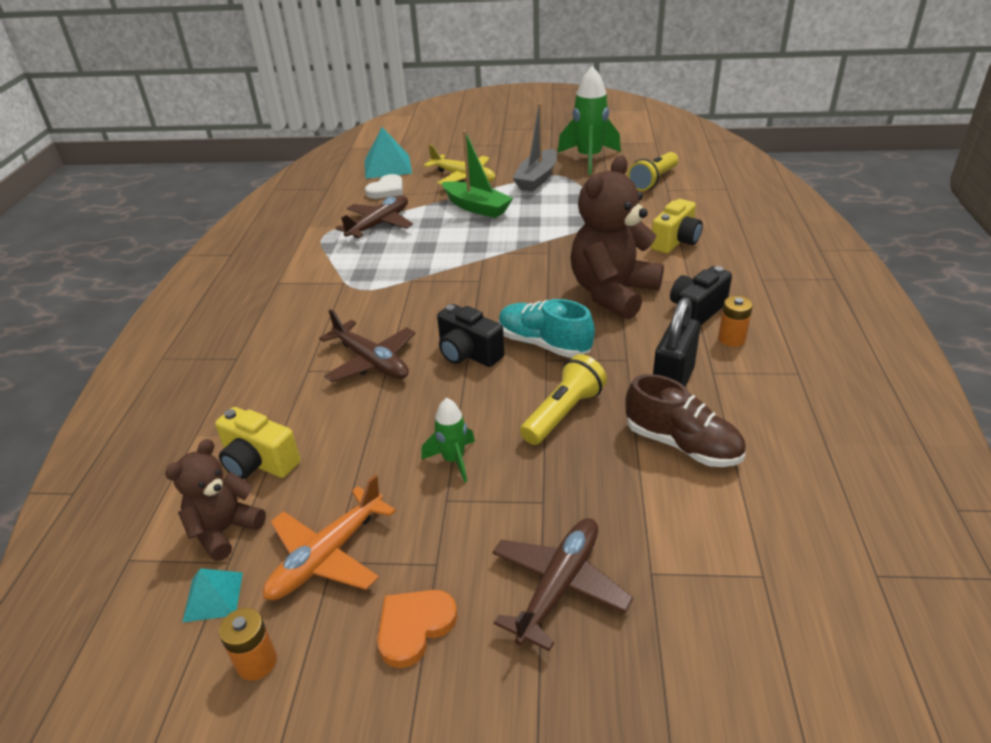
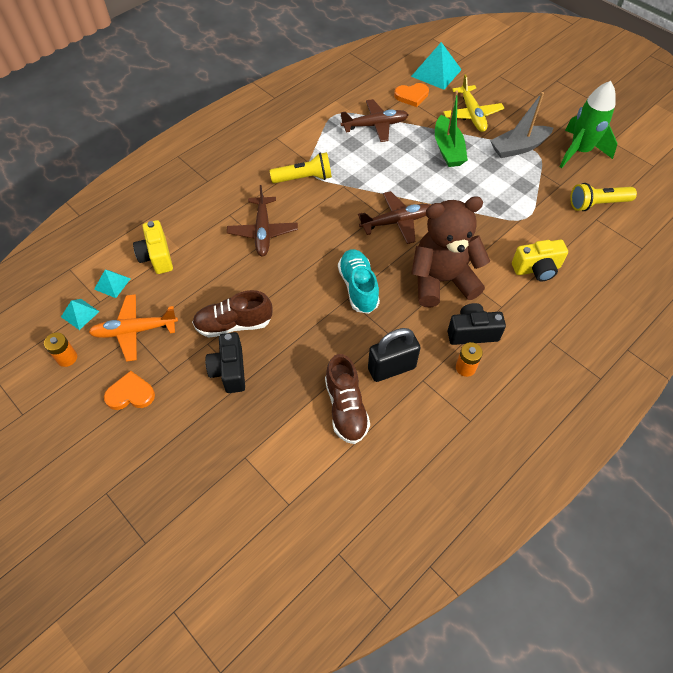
camera: 40 degrees right, 20 degrees up
brown teddy bear [165,439,266,561] -> turquoise pyramid [94,270,131,298]
white heart [365,174,403,199] -> orange heart [394,83,429,107]
green rocket [421,398,475,483] -> brown shoe [192,290,272,338]
black camera [437,304,504,367] -> black camera moved to [206,332,245,393]
brown plane [492,518,633,651] -> brown plane moved to [358,191,430,244]
yellow flashlight [520,354,607,445] -> yellow flashlight moved to [270,152,332,183]

